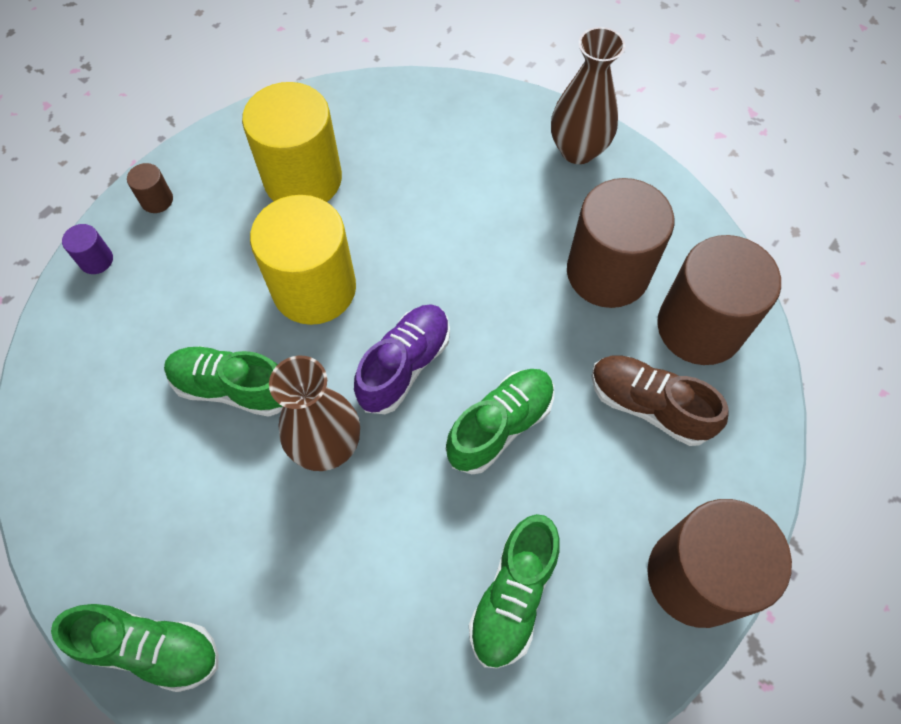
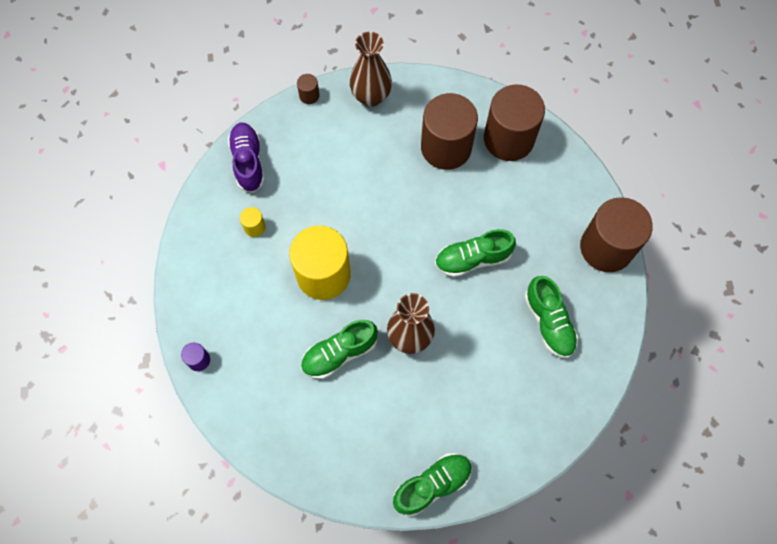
camera: 45 degrees left, 5 degrees up
brown cylinder [127,163,173,213] -> brown cylinder moved to [297,74,320,104]
yellow cylinder [242,82,342,202] -> yellow cylinder [240,207,266,237], size x0.41
purple shoe [354,304,450,414] -> purple shoe moved to [228,123,265,193]
green shoe [446,369,554,474] -> green shoe turned 105 degrees counterclockwise [435,229,516,277]
brown shoe [591,355,729,446] -> none

